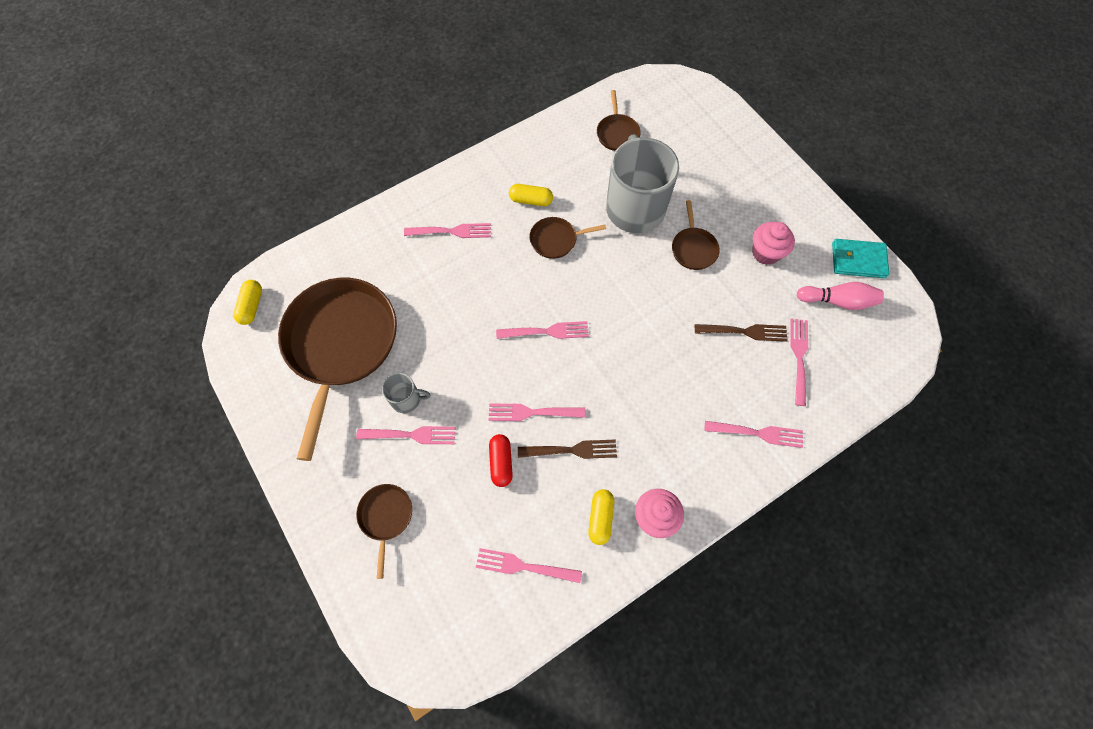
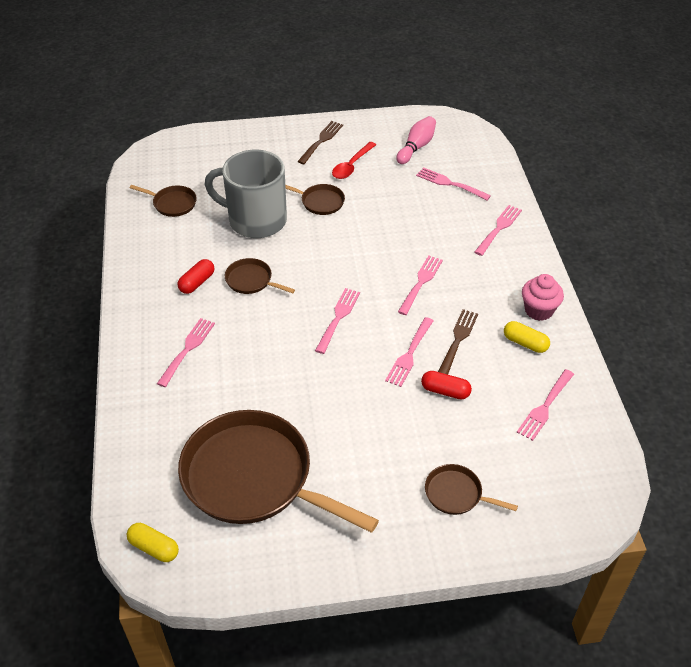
camera: 65 degrees left, 20 degrees down
pink fork [356,426,456,444] -> pink fork moved to [398,255,443,315]
grey mug [382,373,431,413] -> none
yellow capsule [509,184,553,206] -> red capsule [178,259,214,294]
brown pan [529,217,606,259] -> brown pan turned 105 degrees clockwise [225,258,295,294]
brown fork [695,324,788,342] -> brown fork moved to [297,121,343,164]
pink cupcake [752,222,795,265] -> red spoon [332,142,376,179]
turquoise wallet [832,239,889,278] -> none

